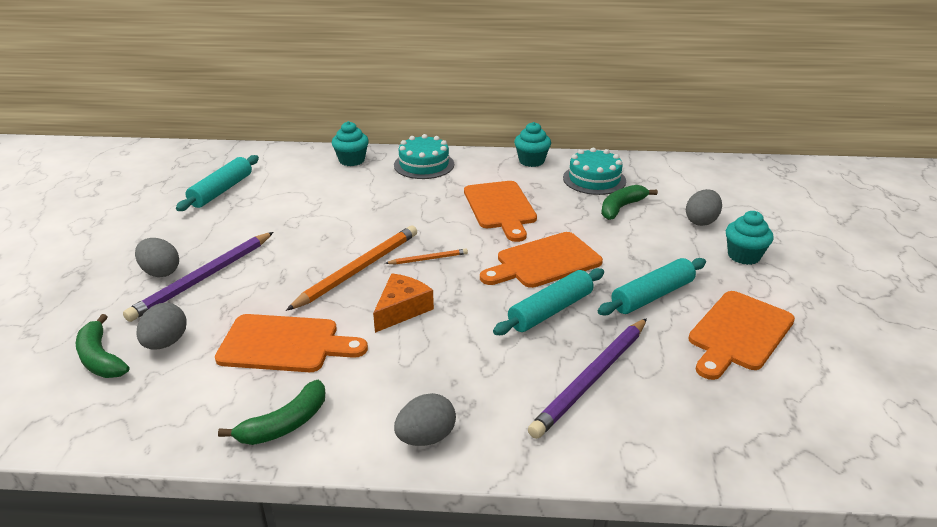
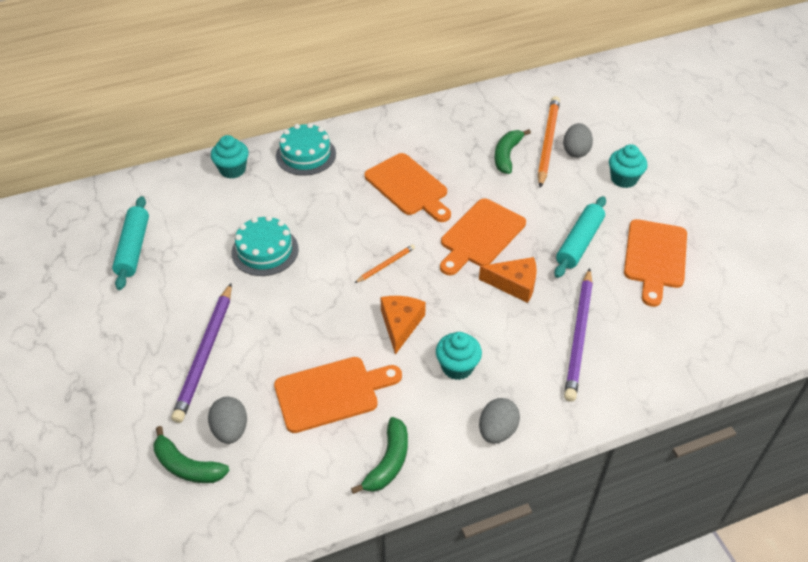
camera: 25 degrees left, 15 degrees up
grey egg [135,238,179,277] -> none
orange pencil [286,226,417,311] -> orange pencil moved to [538,96,560,188]
turquoise rolling pin [493,268,604,335] -> orange cheese [479,257,537,303]
turquoise cupcake [514,122,551,167] -> turquoise cupcake moved to [436,332,482,380]
turquoise cake [563,148,626,195] -> turquoise cake moved to [232,215,299,276]

